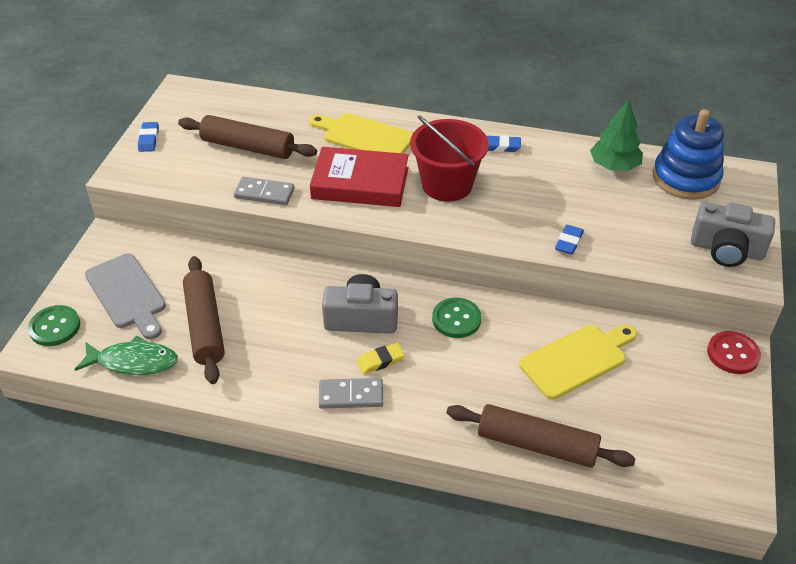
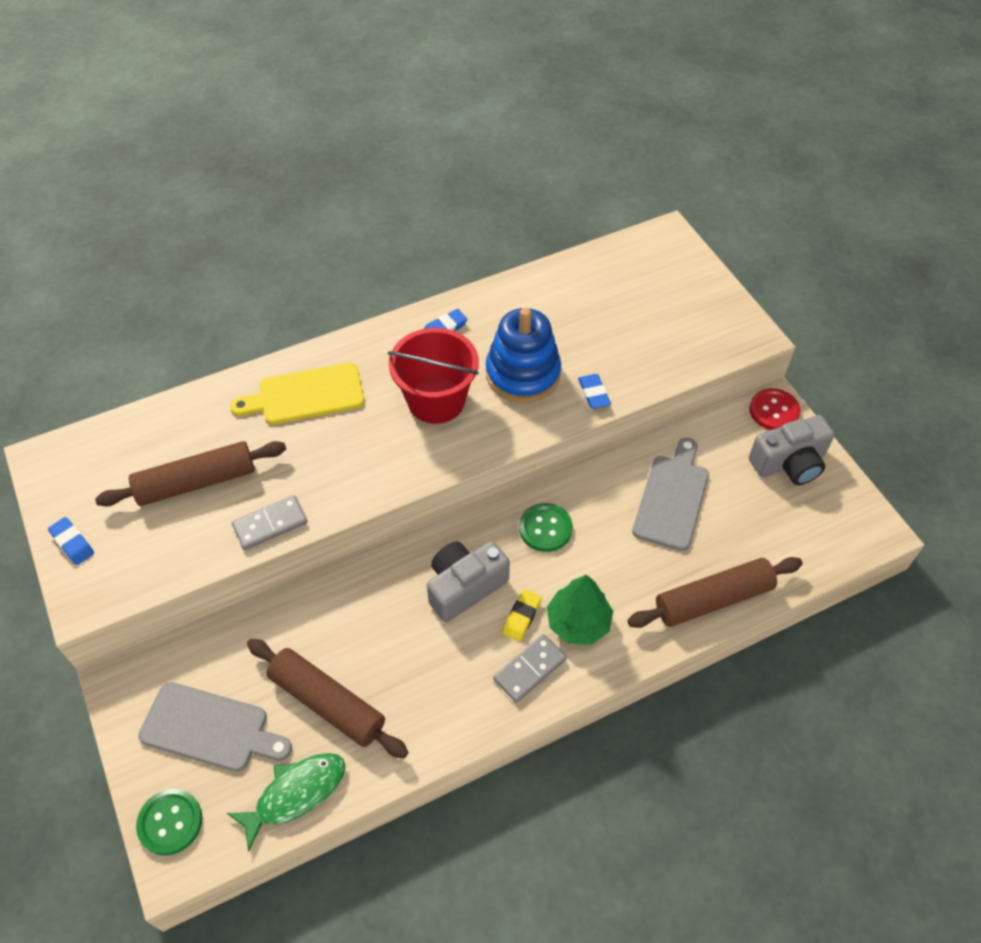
camera: 40 degrees left, 10 degrees up
red book [310,147,409,207] -> none
yellow cutting board [519,325,637,400] -> grey cutting board [632,437,709,551]
green tree [590,99,643,171] -> green tree moved to [547,575,613,645]
blue stacking toy [653,109,724,200] -> blue stacking toy moved to [486,308,561,403]
grey camera [691,202,775,267] -> grey camera moved to [749,415,835,485]

